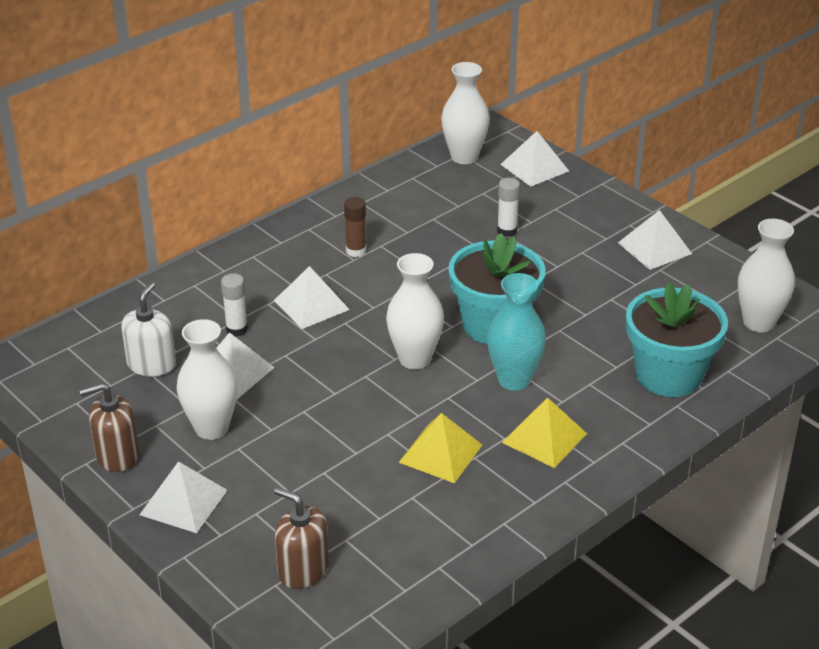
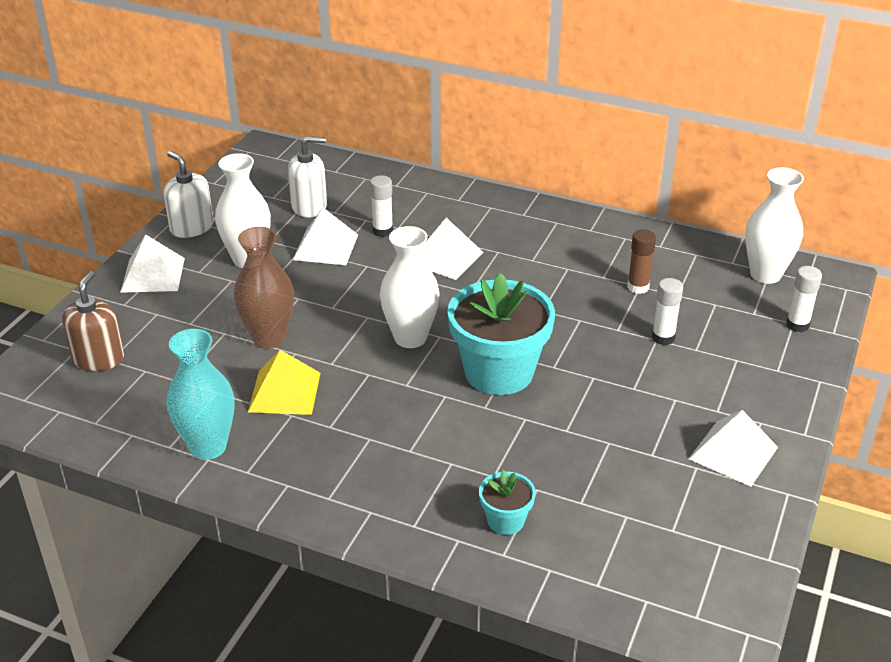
camera: 65 degrees right, 0 degrees up
brown soap dispenser [80,383,139,472] -> white soap dispenser [164,151,213,238]
brown glue stick [344,197,366,257] -> brown glue stick moved to [627,229,656,294]
turquoise vase [487,273,546,391] -> turquoise vase moved to [167,329,234,460]
white pyramid [500,131,569,187] -> white glue stick [786,266,822,332]
yellow pyramid [502,398,587,468] -> none
turquoise flower pot [626,282,728,397] -> turquoise flower pot [479,470,536,535], size x0.47
white vase [738,219,795,332] -> none
none -> brown vase [234,227,294,349]

